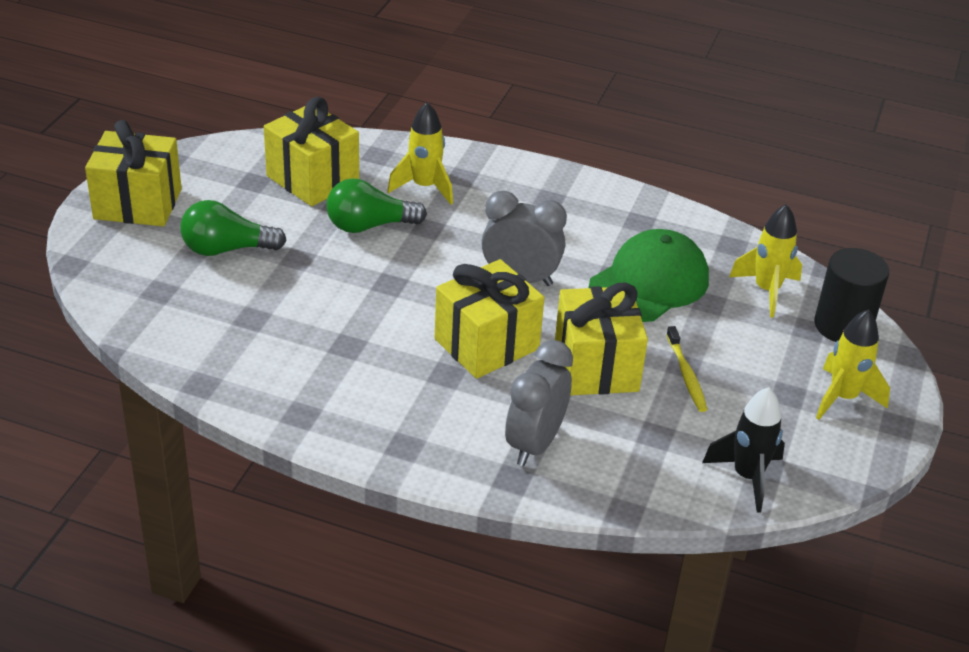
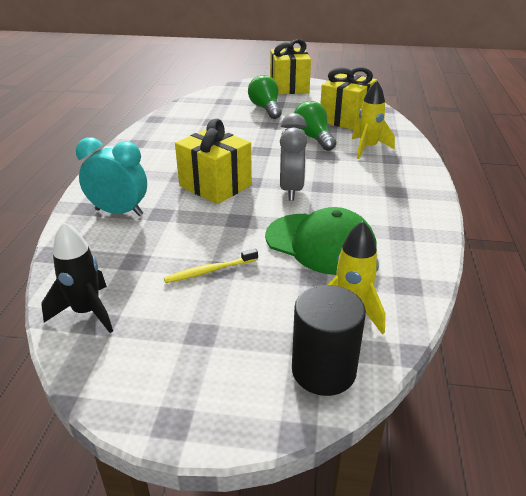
camera: 80 degrees right, 5 degrees down
grey clock [505,340,573,466] -> turquoise clock [76,137,147,216]
yellow gift [555,282,648,395] -> none
yellow rocket [816,309,890,420] -> none

